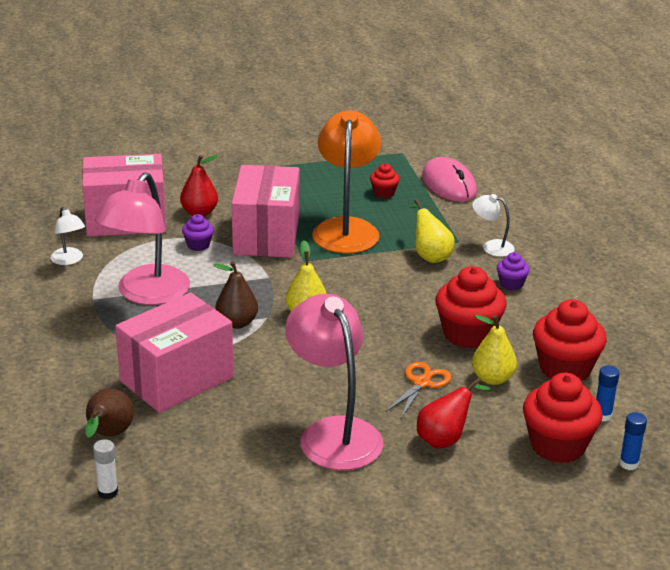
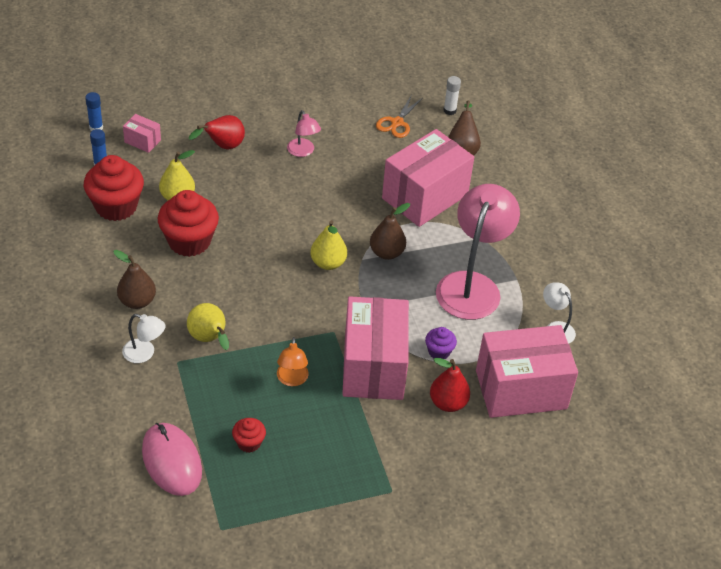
camera: 175 degrees right, 15 degrees up
pink lamp [285,294,383,470] -> pink lamp [287,110,321,157], size x0.46
orange lamp [312,110,381,254] -> orange lamp [277,337,309,386], size x0.46
orange scissors [386,362,451,418] -> orange scissors moved to [376,96,422,138]
purple cupcake [497,252,530,290] -> brown pear [113,250,156,309]
red cupcake [523,373,603,463] -> pink box [123,114,161,153]

